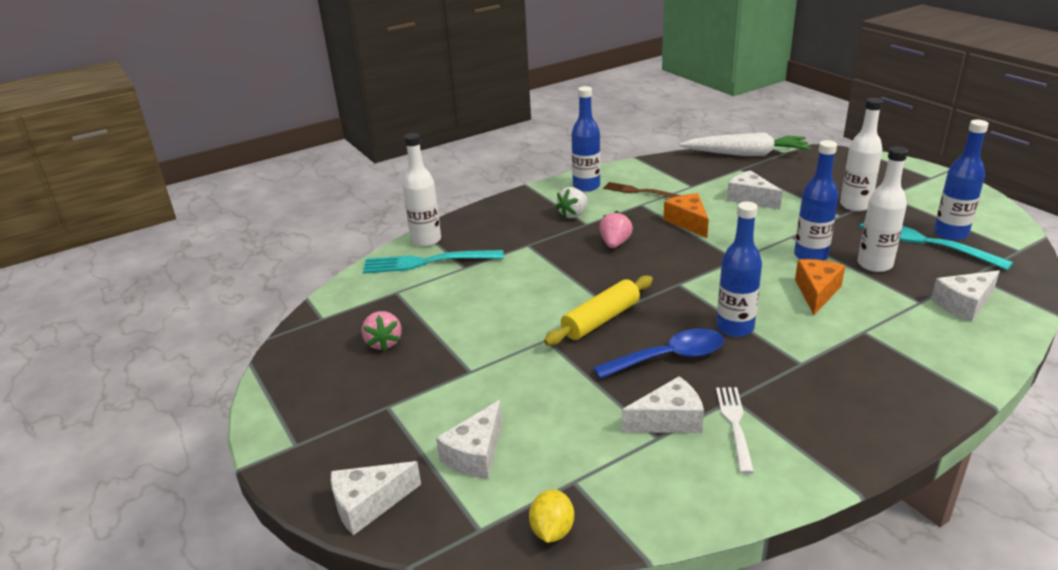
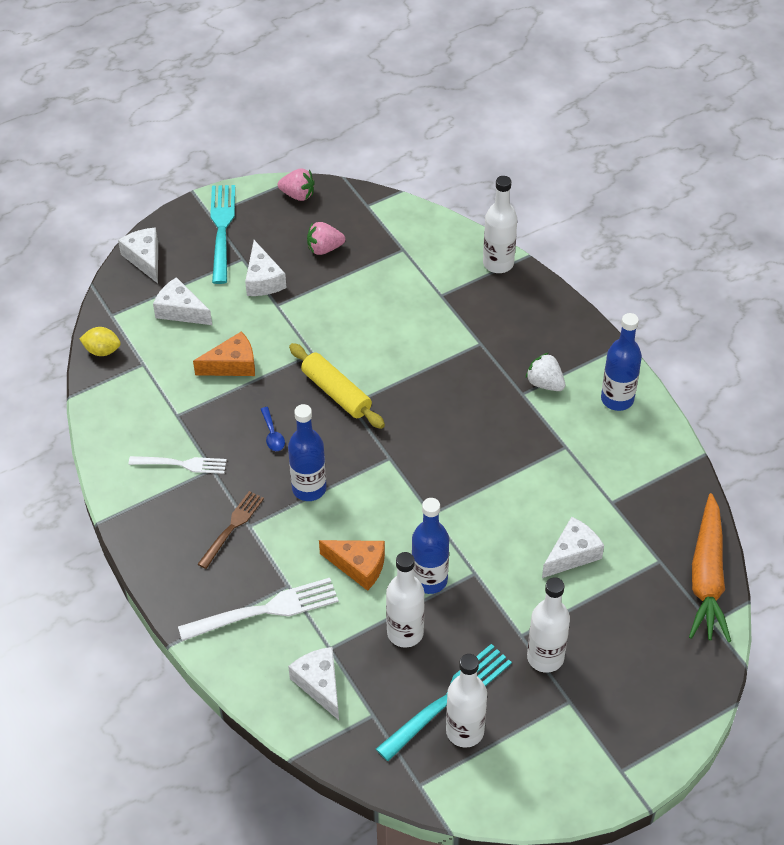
camera: 90 degrees right, 20 degrees up
turquoise fork [363,250,504,274] -> turquoise fork moved to [210,185,235,284]
blue spoon [593,328,724,379] -> blue spoon [261,407,285,451], size x0.50
pink strawberry [599,211,633,248] -> pink strawberry moved to [278,169,315,201]
brown fork [604,182,681,198] -> brown fork moved to [198,491,264,569]
white cheese [622,376,704,433] -> white cheese moved to [245,240,287,296]
orange cheese [663,193,709,238] -> orange cheese moved to [193,331,255,376]
white carrot [680,132,811,156] -> orange carrot [689,493,731,642]
blue bottle [934,120,989,240] -> white bottle [446,654,487,748]
none -> white fork [178,578,339,641]

